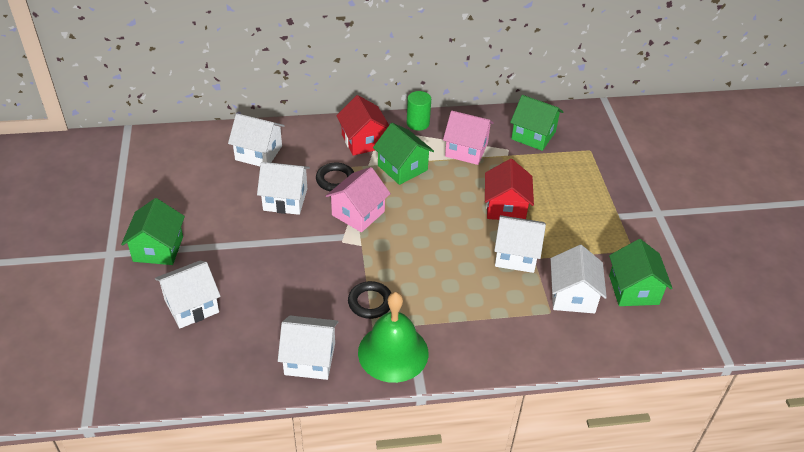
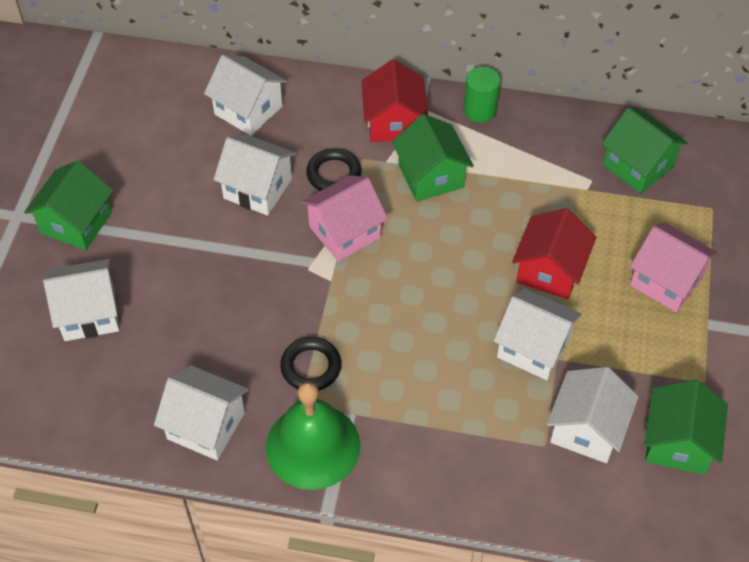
camera: 20 degrees right, 10 degrees up
pink house [443,111,494,165] -> pink house moved to [630,223,718,312]

